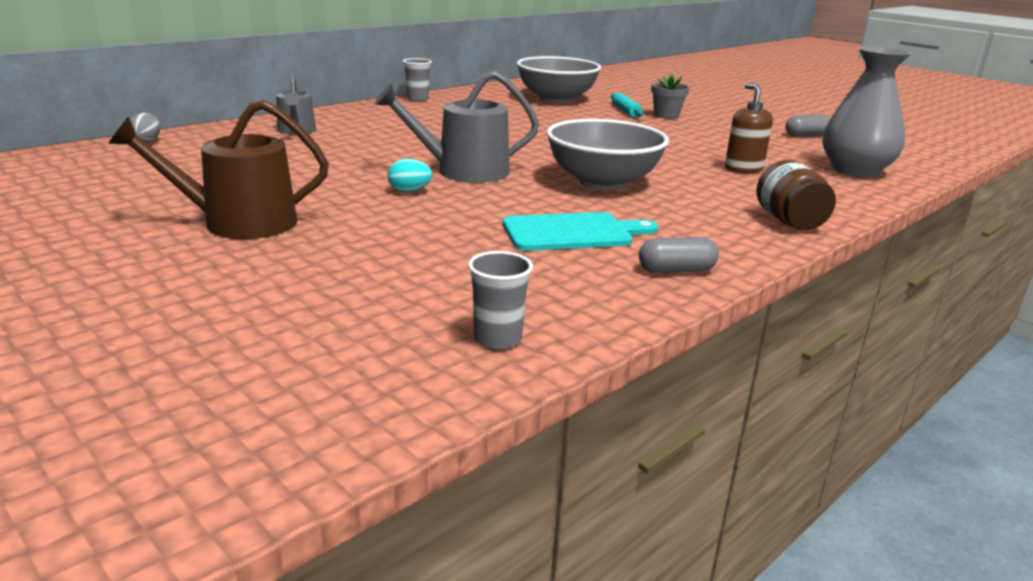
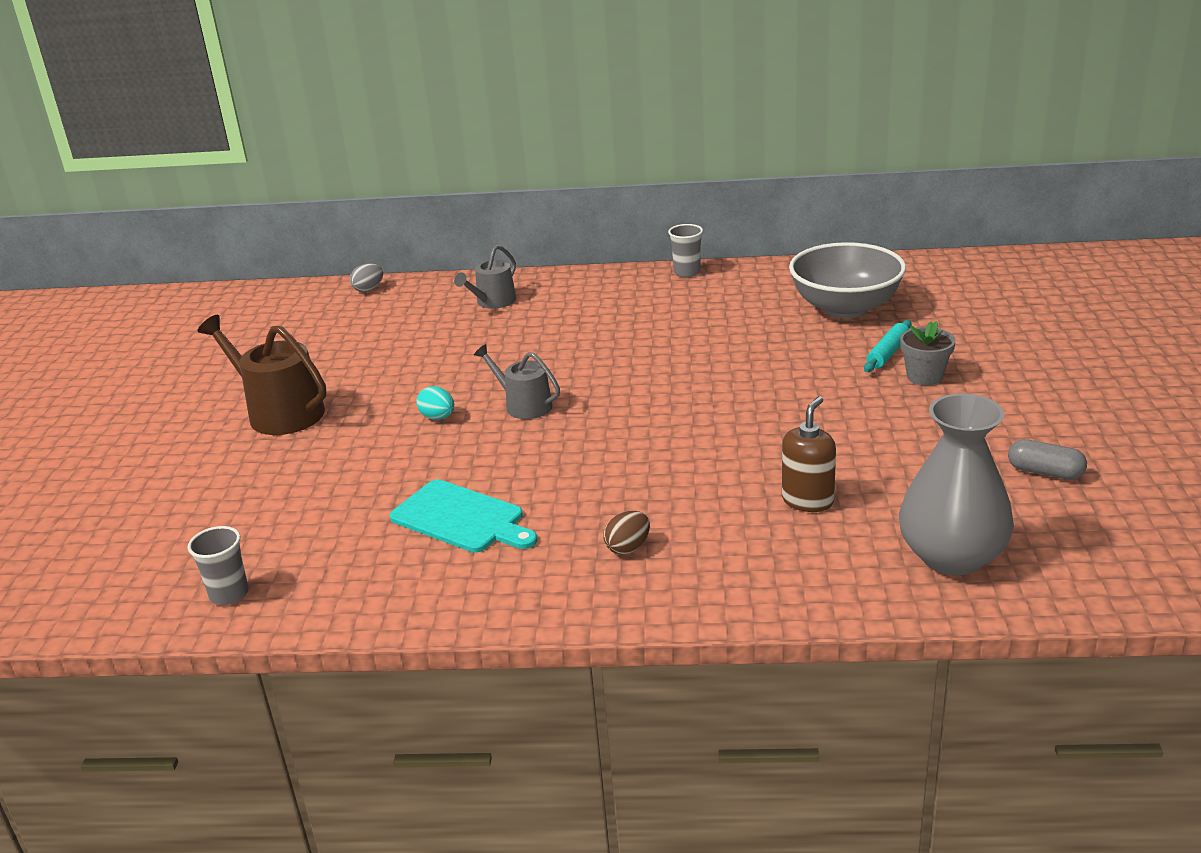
camera: 50 degrees right, 5 degrees up
grey watering can [375,71,539,183] -> grey watering can [474,344,560,419], size x0.61
grey bowl [547,119,669,190] -> none
grey capsule [639,237,719,273] -> none
brown jar [756,160,836,230] -> none
none -> brown egg [603,511,650,555]

